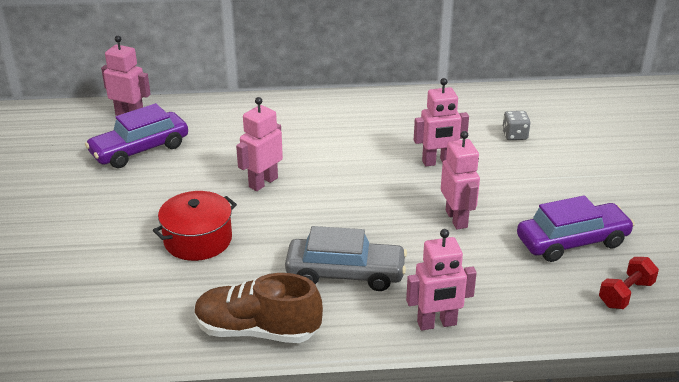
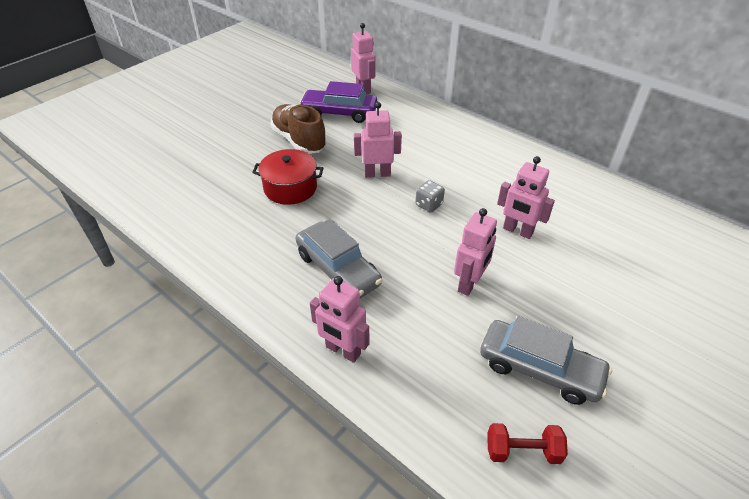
camera: 45 degrees right, 10 degrees up
brown shoe [195,273,323,343] -> brown shoe moved to [270,104,327,154]
grey dice [502,111,531,140] -> grey dice moved to [415,180,445,213]
purple car [517,195,635,262] -> grey car [480,316,612,405]

